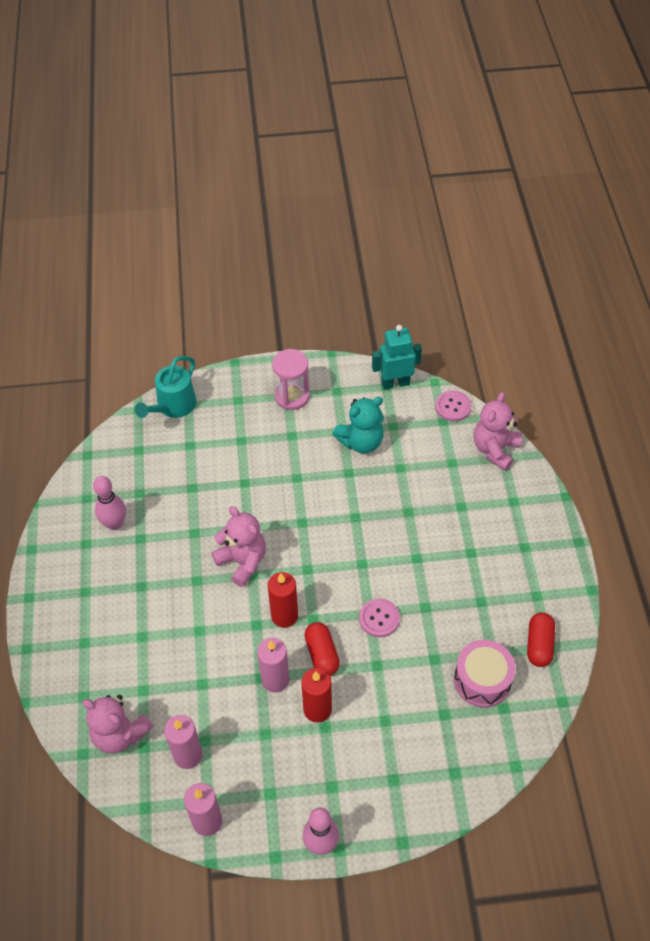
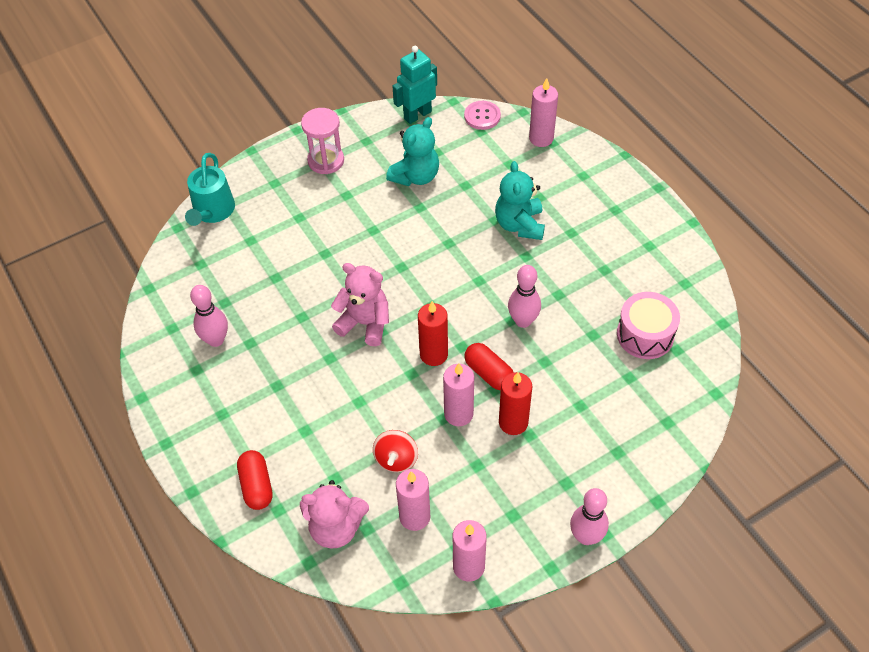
camera: 25 degrees left, 0 degrees up
pink button [359,598,400,637] -> pink bowling pin [508,265,541,328]
pink teddy bear [474,392,522,471] -> pink candle [529,78,558,147]
red capsule [527,612,555,667] -> red capsule moved to [237,450,273,510]
none -> red spinning top [373,430,418,472]
none -> turquoise teddy bear [495,161,545,240]

